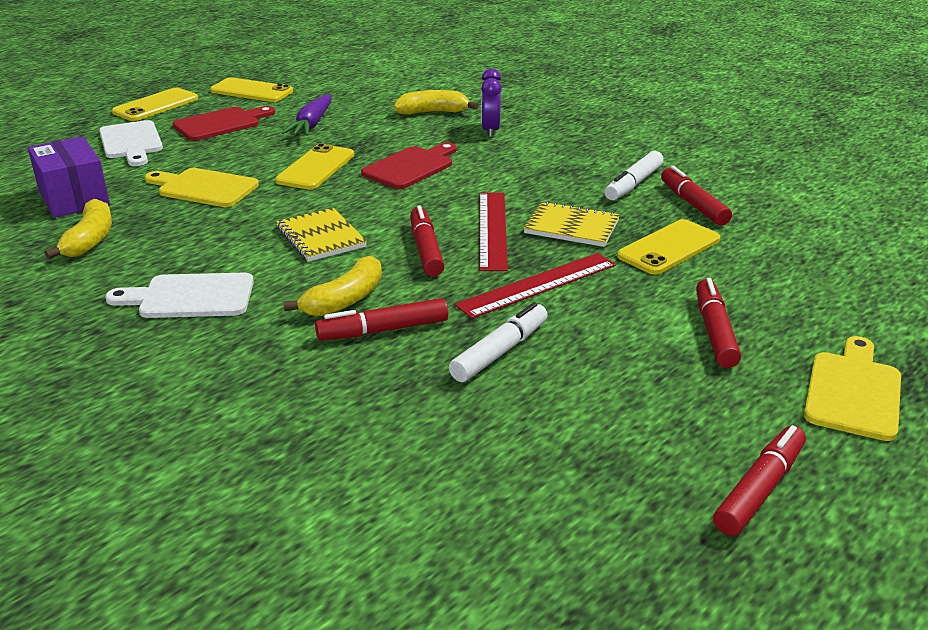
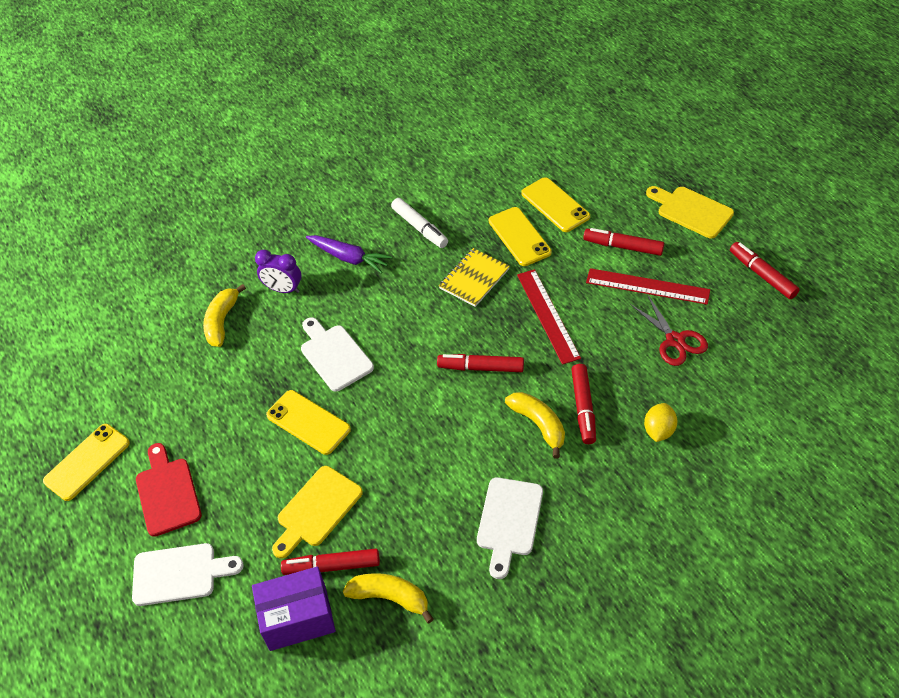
camera: 70 degrees left, 20 degrees up
yellow phone [112,88,198,121] -> yellow phone moved to [521,177,590,232]
yellow notebook [276,208,367,262] -> none
purple carrot [281,95,332,136] -> purple carrot moved to [306,235,393,274]
red cutting board [361,142,457,189] -> white cutting board [301,317,374,392]
white marker [449,302,548,382] -> none
red ruler [479,193,508,271] -> red ruler moved to [586,268,710,305]
red marker [661,166,732,226] -> red marker moved to [281,549,380,575]
none -> red scissors [630,294,708,366]
none -> yellow lemon [644,403,677,442]

